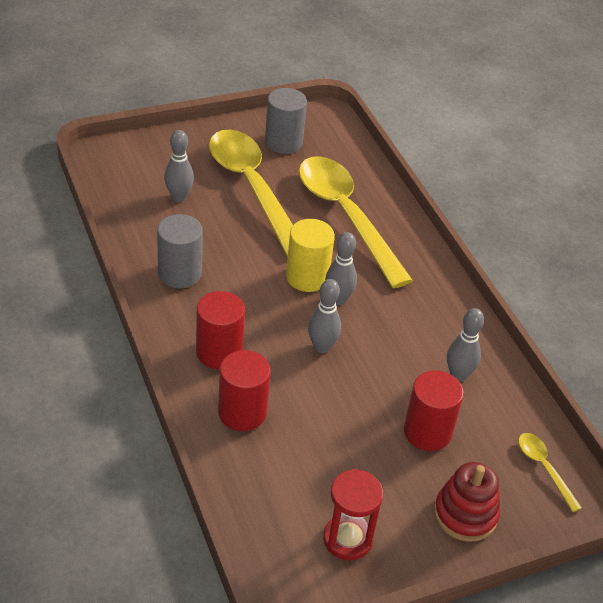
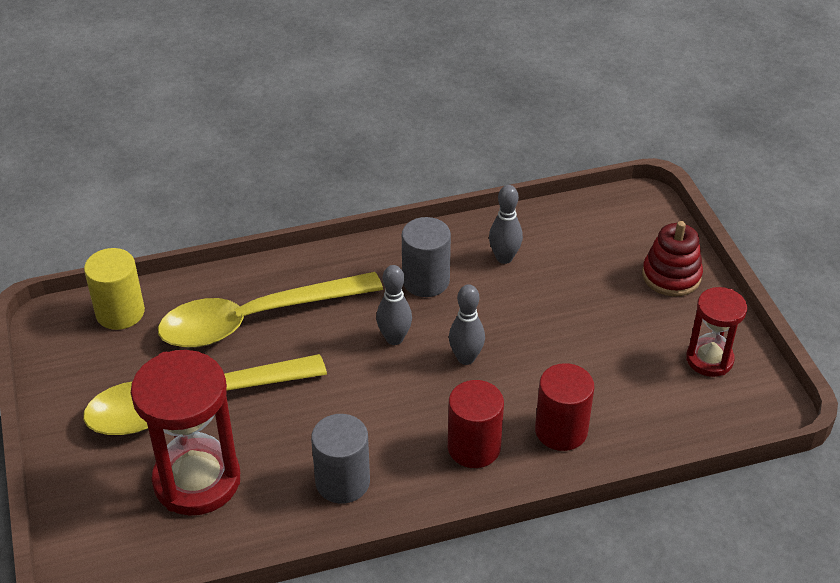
camera: 80 degrees left, 0 degrees up
grey bowling pin [164,130,194,202] -> red hourglass [131,350,240,516]
grey cylinder [265,88,307,154] -> grey cylinder moved to [402,217,451,297]
yellow cylinder [286,219,335,292] -> yellow cylinder moved to [84,248,145,330]
red cylinder [404,370,464,451] -> none
yellow spoon [518,433,582,512] -> none

